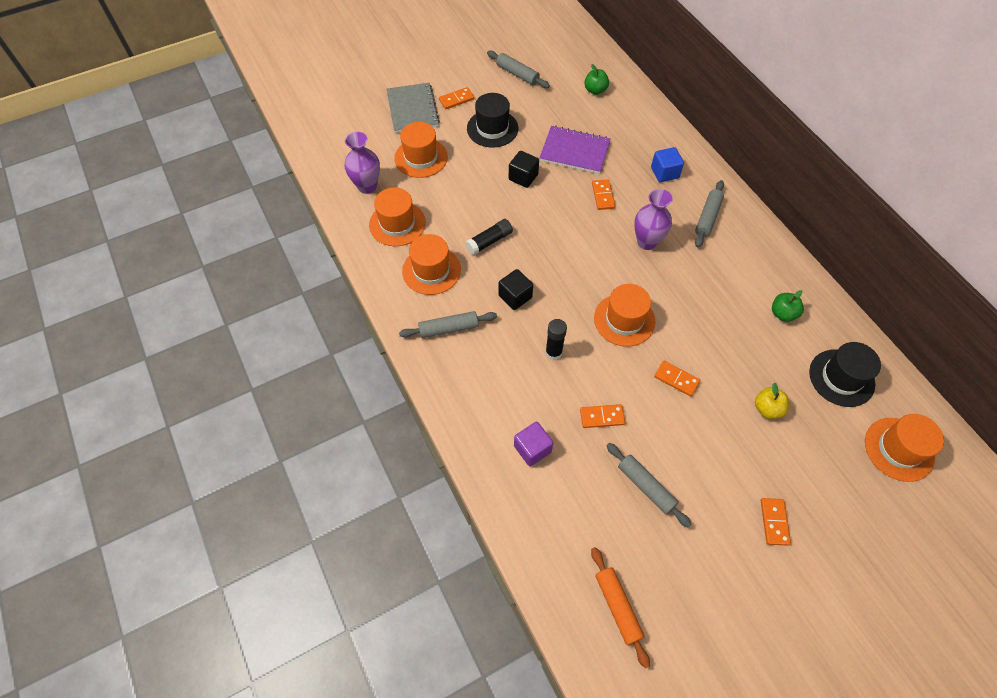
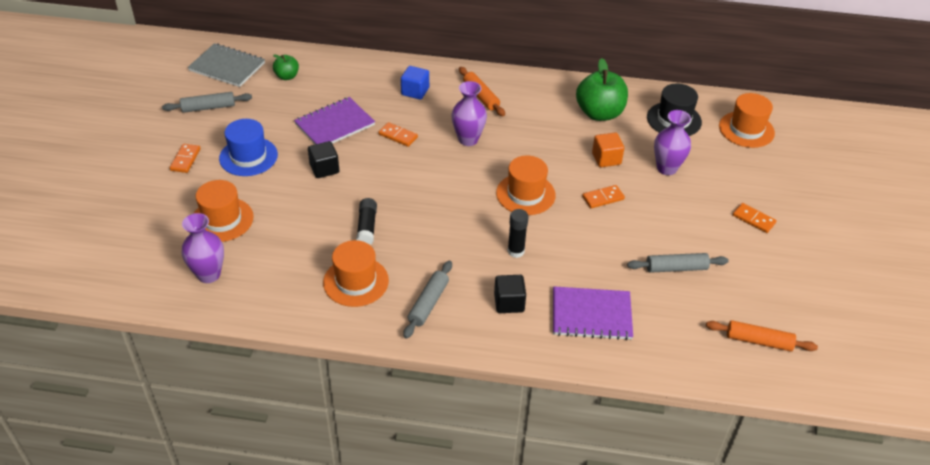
camera: 55 degrees left, 15 degrees down
orange hat [369,188,426,246] -> none
grey notebook [386,83,440,133] -> grey notebook moved to [188,43,265,87]
black hat [467,93,518,147] -> blue hat [219,119,278,176]
black cube [498,269,533,310] -> black cube moved to [494,275,526,313]
purple cube [514,422,553,466] -> purple notebook [553,286,633,340]
orange domino [580,404,625,428] -> none
grey rolling pin [695,180,724,247] -> orange rolling pin [459,67,505,116]
yellow apple [755,383,789,419] -> purple vase [654,110,691,175]
green apple [772,290,804,322] -> green apple [576,58,628,121], size x1.93
none -> orange cube [592,133,624,167]

